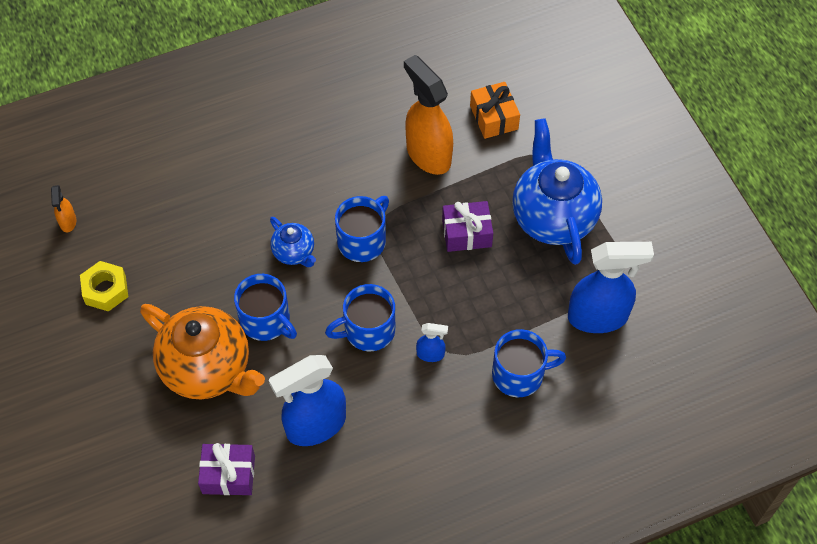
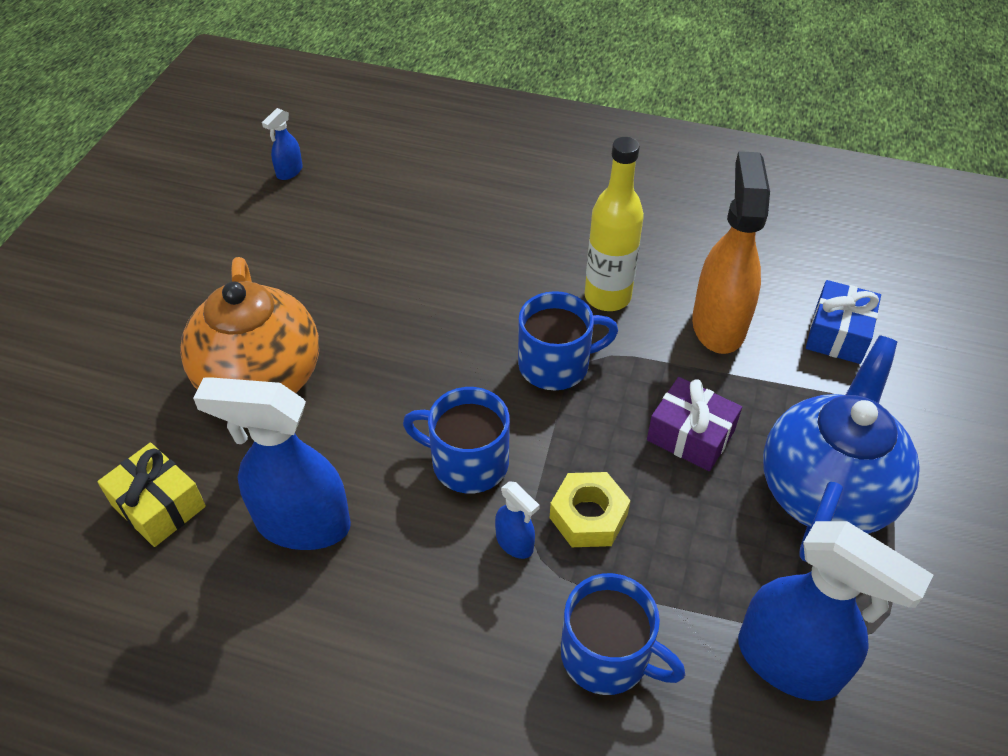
camera: 40 degrees right, 10 degrees down
orange spray bottle [51,185,76,232] -> blue spray bottle [262,108,303,180]
yellow nut [80,261,128,312] -> yellow nut moved to [550,472,631,547]
purple gift [198,443,255,495] -> yellow gift [97,443,206,547]
blue mug [234,274,297,341] -> none
blue teapot [270,217,316,267] -> none
orange gift [470,82,520,139] -> blue gift [806,280,881,364]
none -> yellow bottle [585,137,644,311]

